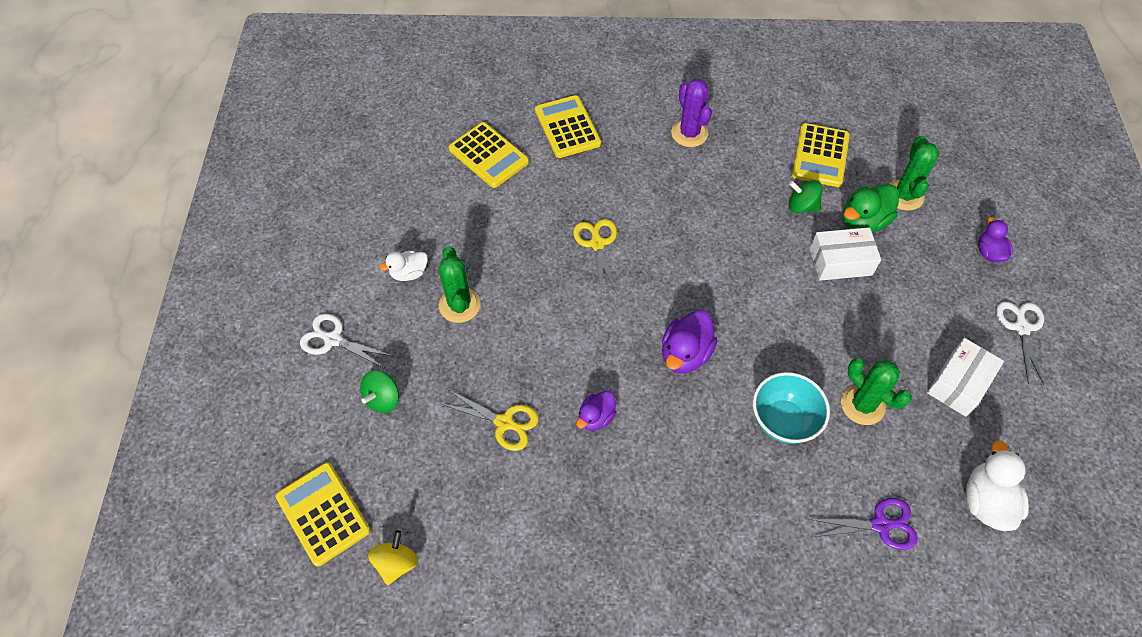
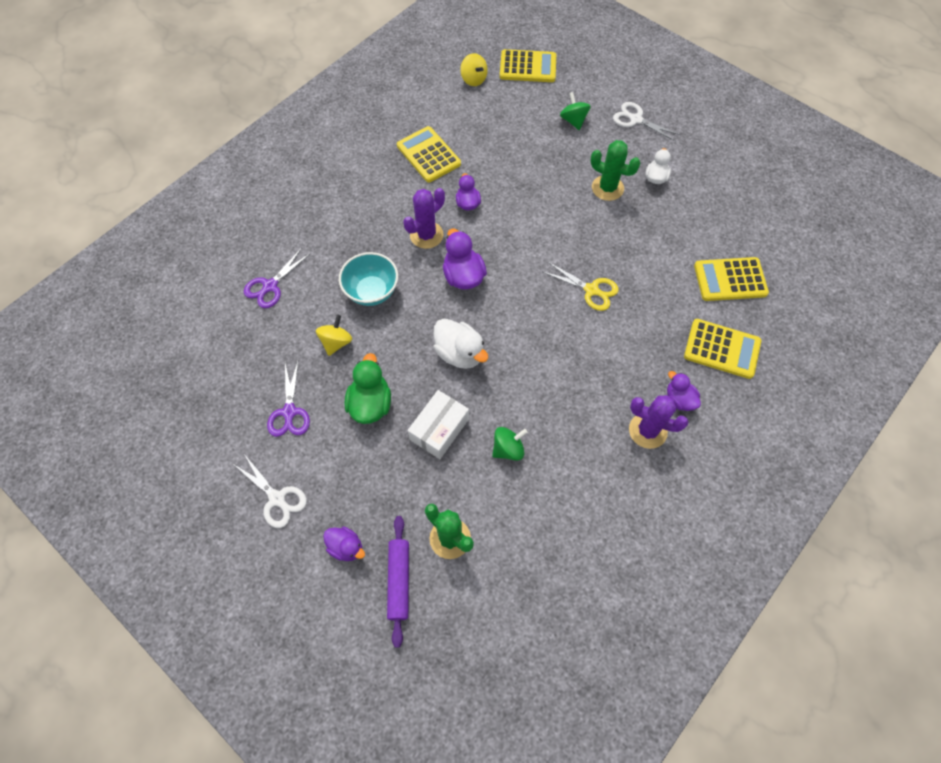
camera: 130 degrees right, 5 degrees up
white scissors [300,314,393,368] -> white scissors turned 120 degrees counterclockwise [613,102,681,142]
yellow scissors [442,390,539,451] -> none
yellow calculator [792,123,850,187] -> yellow calculator moved to [397,126,461,182]
green cactus [841,358,912,425] -> yellow spinning top [316,315,352,356]
green duck [843,184,899,232] -> green duck moved to [344,353,391,424]
white box [927,338,1004,417] -> purple scissors [267,362,310,437]
white duck [966,440,1029,531] -> white duck moved to [433,319,488,369]
none -> purple rolling pin [387,516,409,648]
none -> purple cactus [403,188,445,249]
none -> purple duck [667,371,701,411]

